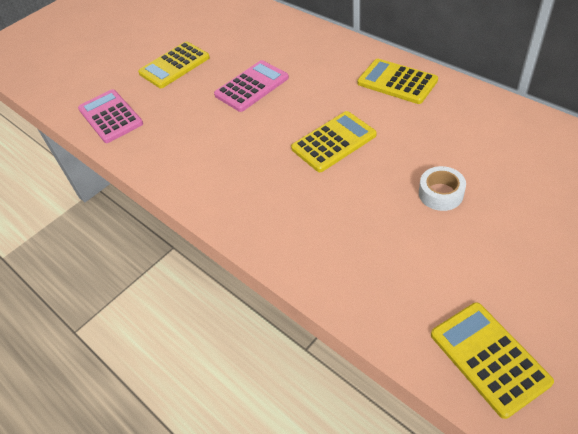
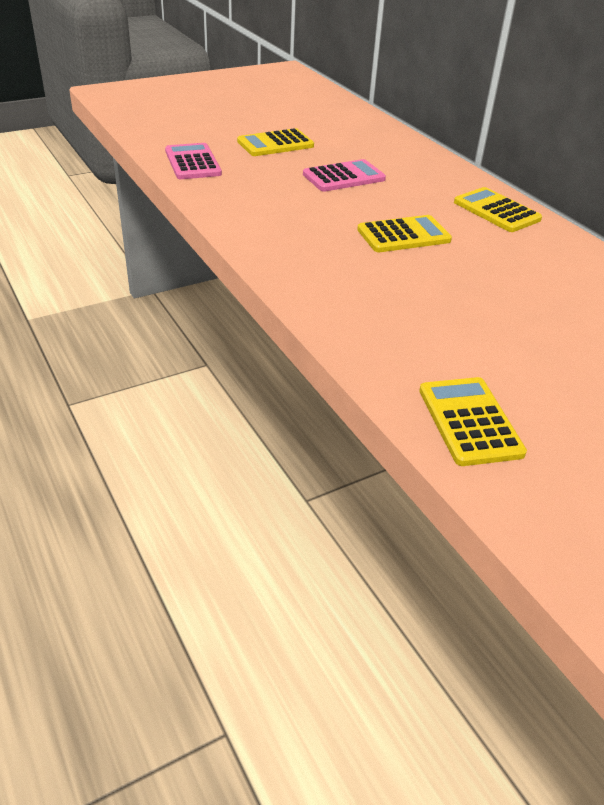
camera: 10 degrees right, 10 degrees down
white tape [419,166,466,211] -> none

